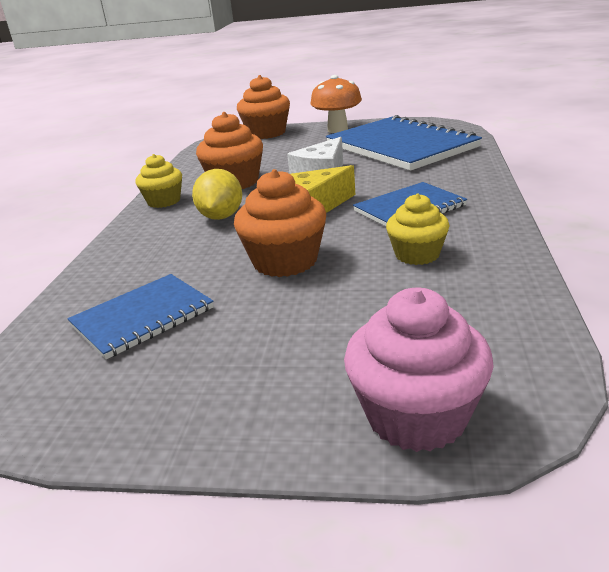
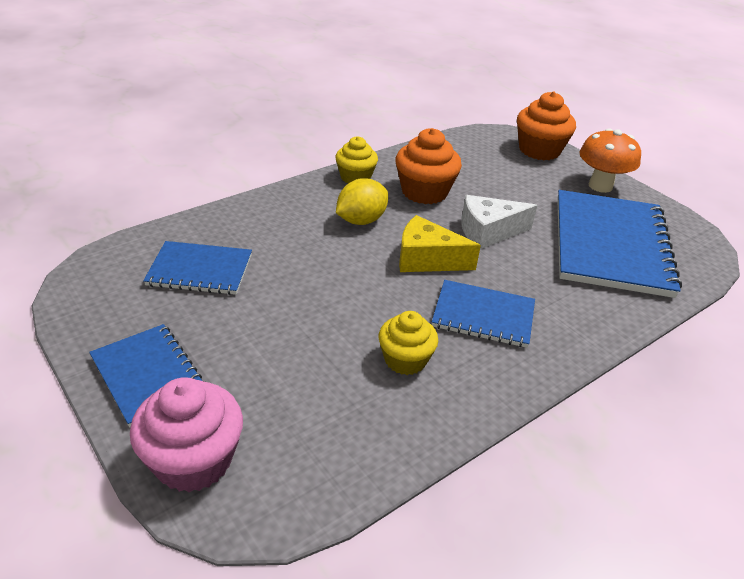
camera: 40 degrees right, 10 degrees up
orange cupcake [234,169,326,277] -> none
none -> blue notebook [89,324,205,427]

